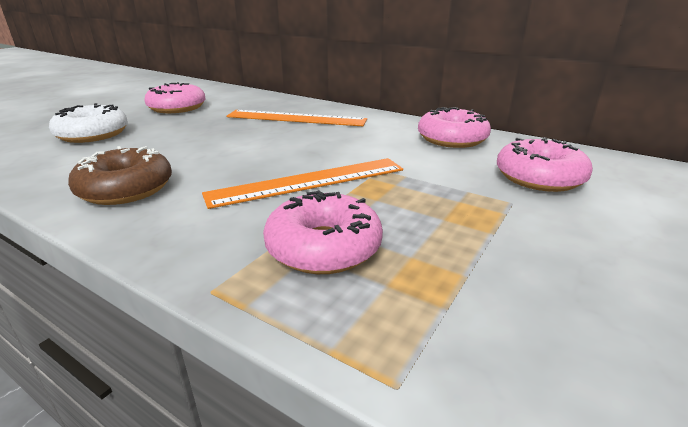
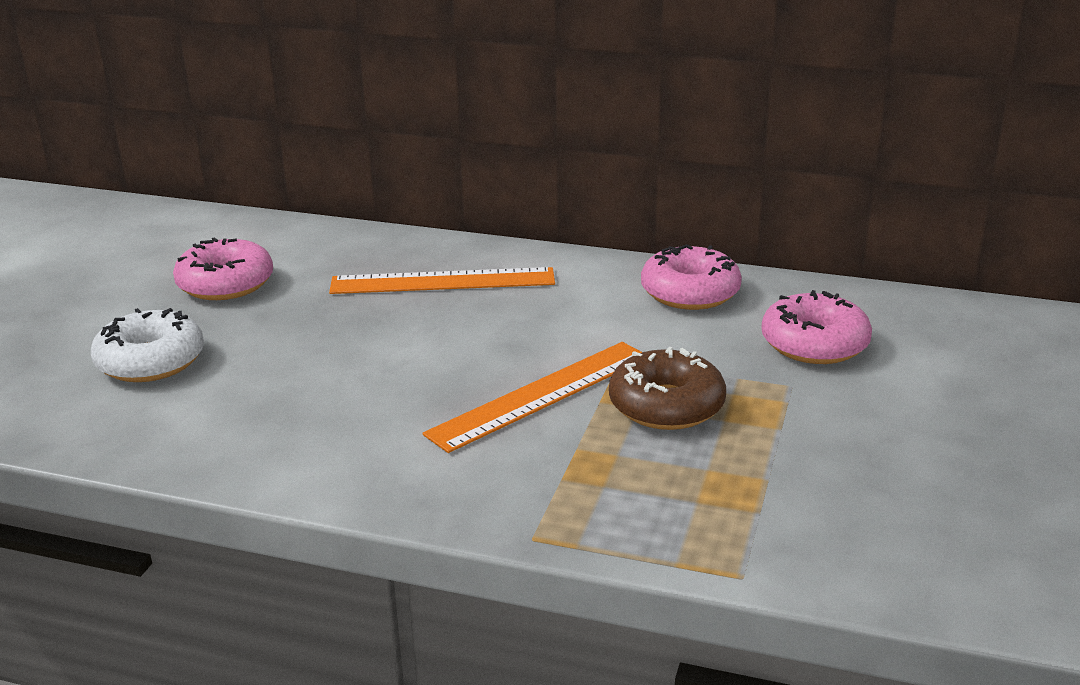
camera: 15 degrees left, 0 degrees up
brown donut [68,146,172,205] -> brown donut moved to [609,346,726,430]
pink donut [263,190,383,274] -> none

